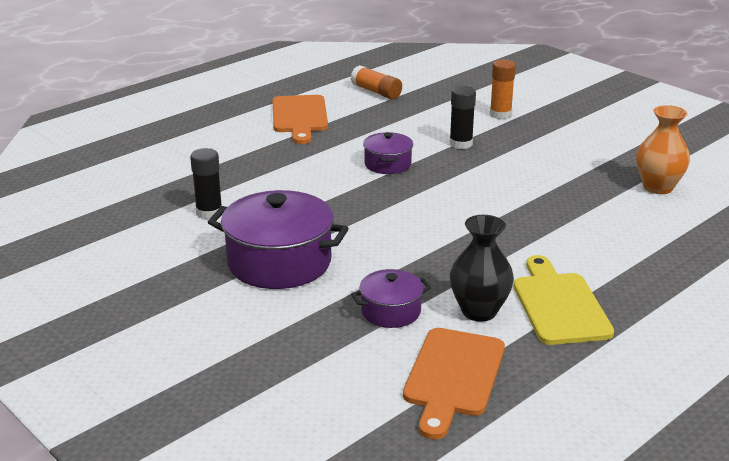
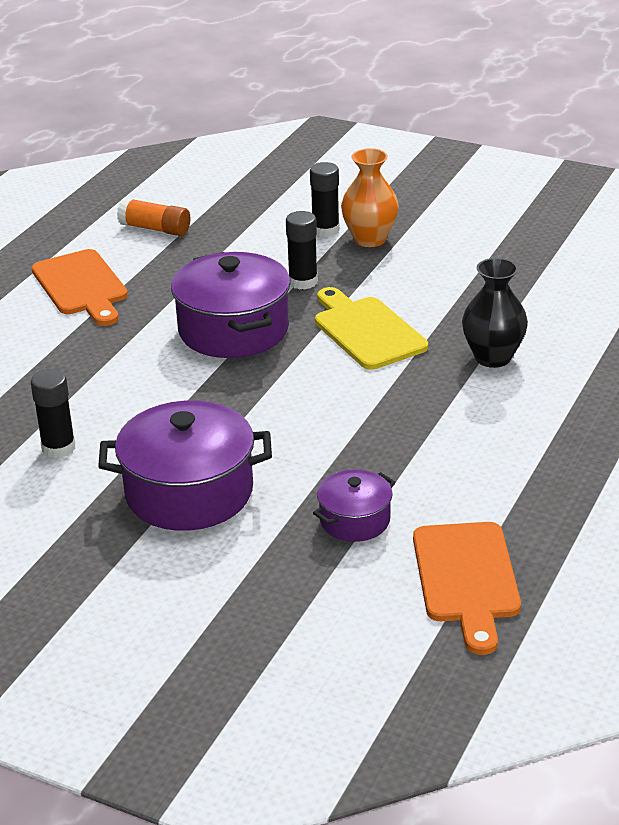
camera: 20 degrees left, 5 degrees up
purple pot [363,132,413,174] -> purple pot [171,252,291,358], size x1.87
black vase [450,215,514,322] -> black vase moved to [462,258,528,368]
orange glue stick [490,59,516,119] -> black glue stick [310,162,340,237]
yellow cutting board [514,255,614,345] -> yellow cutting board moved to [315,287,428,370]
orange vase [636,105,690,194] -> orange vase moved to [341,148,399,247]

